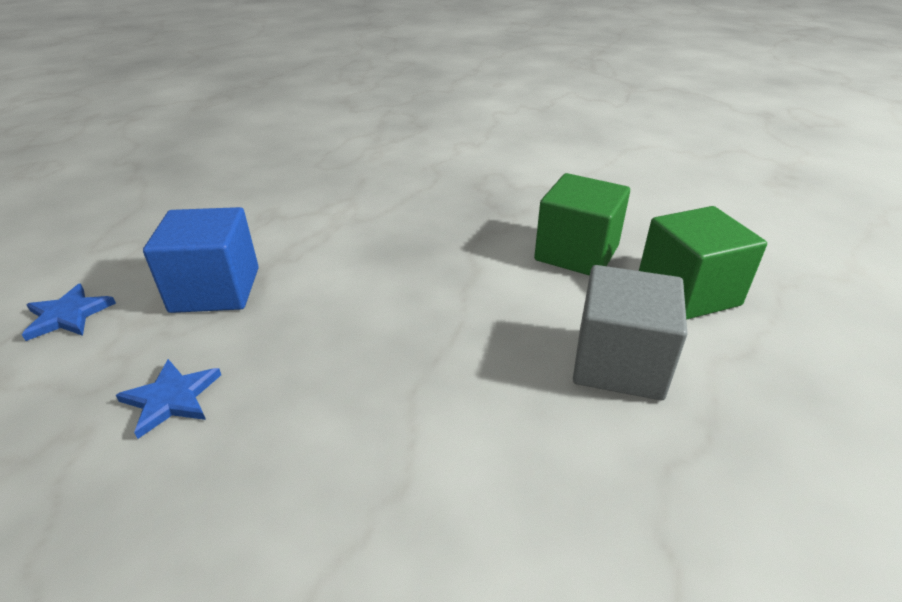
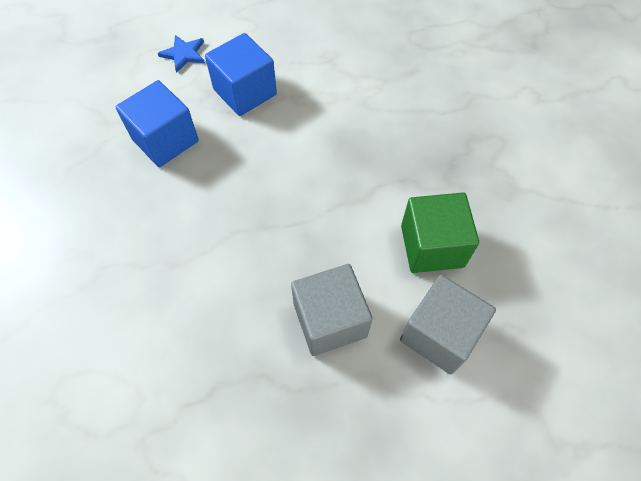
camera: 55 degrees right, 25 degrees up
blue star [116,359,221,439] -> blue cube [116,80,199,167]
green cube [639,206,767,320] -> grey cube [400,275,496,375]

